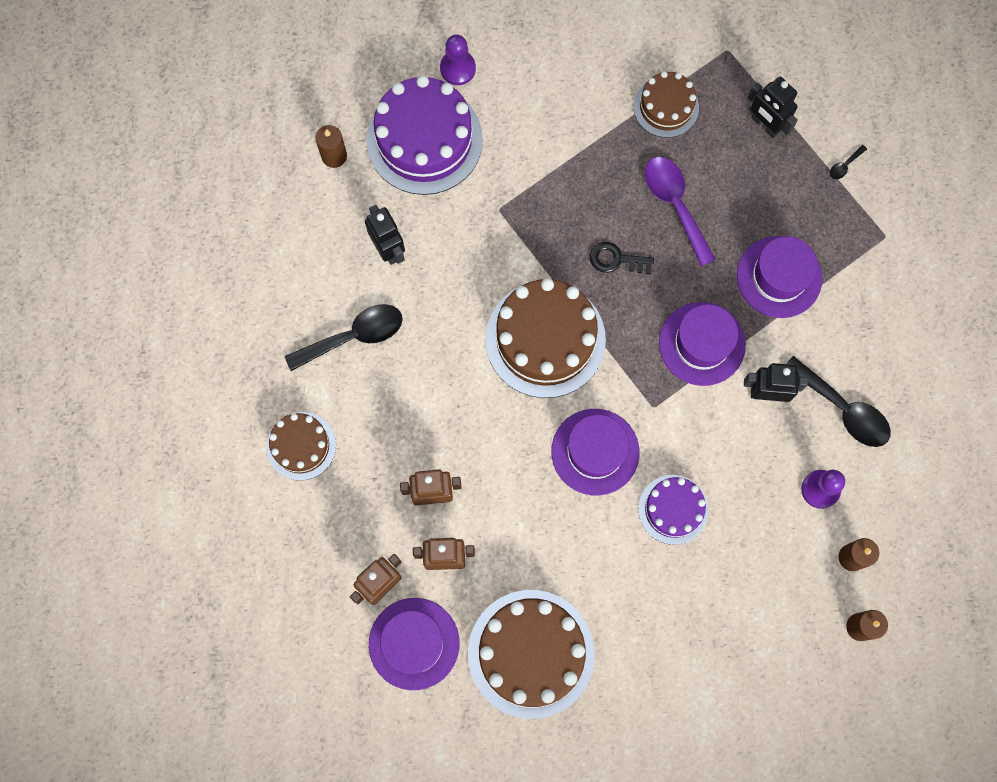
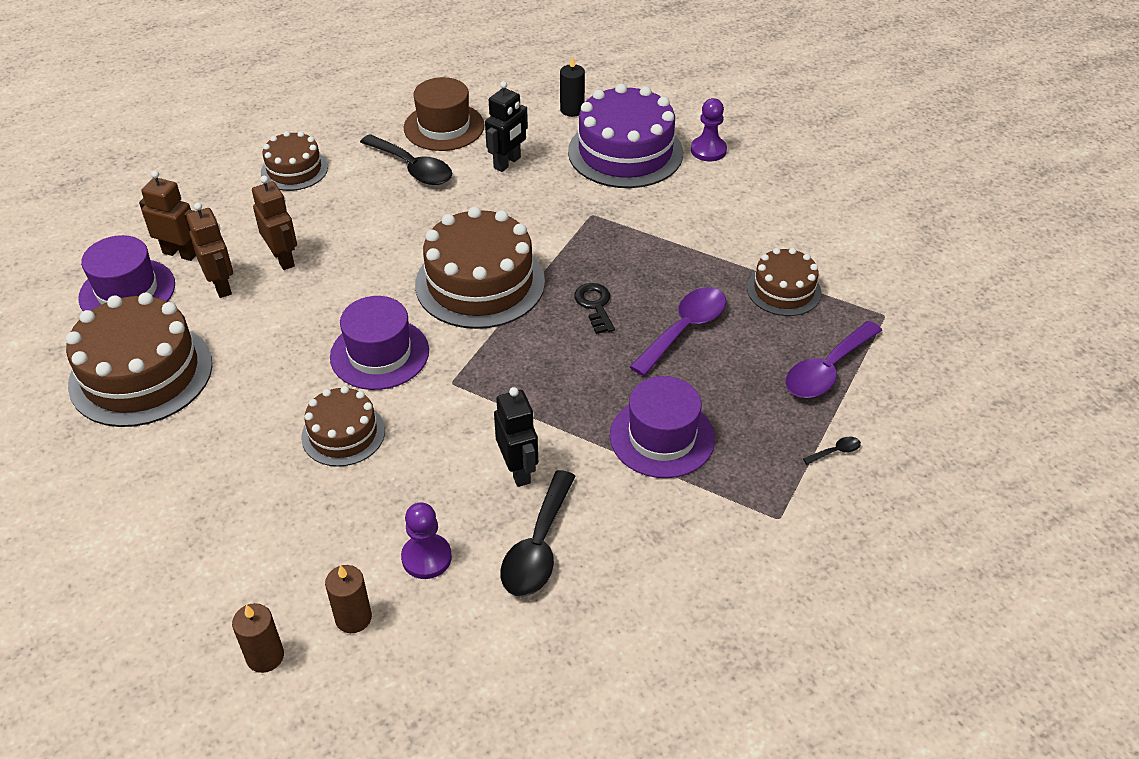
camera: 65 degrees right, 30 degrees down
brown candle [315,125,347,168] -> black candle [560,55,585,117]
purple cake [638,475,709,545] -> brown cake [301,386,385,467]
purple hat [659,302,746,386] -> none
black robot [748,76,798,138] -> purple spoon [786,321,882,398]
black spoon [830,145,867,179] -> black spoon turned 135 degrees clockwise [803,437,861,465]
none -> brown hat [403,77,485,151]

